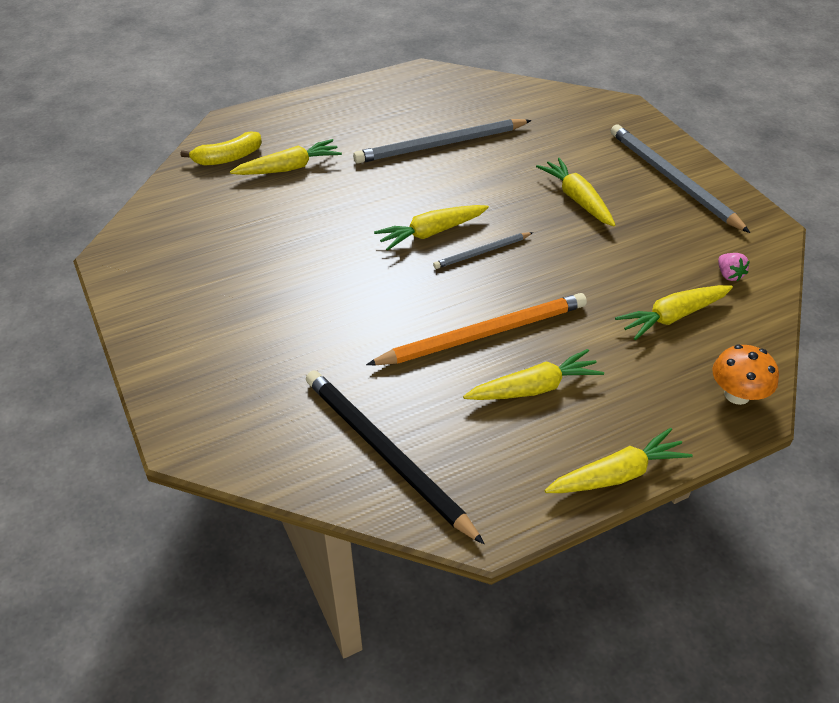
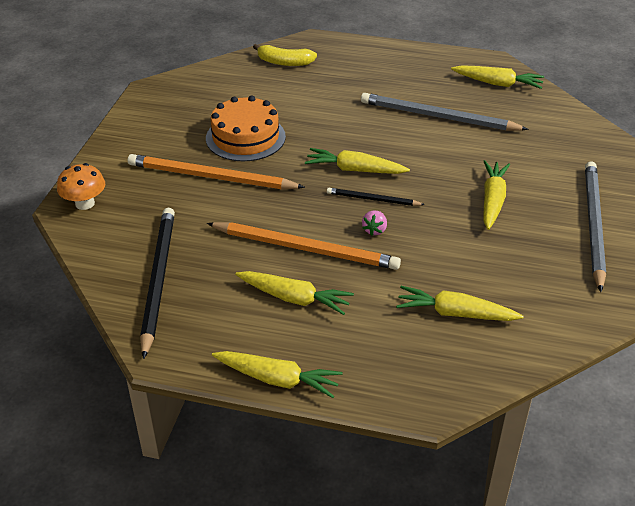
camera: 40 degrees right, 5 degrees down
yellow carrot [230,139,342,175] -> yellow carrot moved to [451,65,544,89]
grey pencil [433,232,533,269] -> black pencil [327,188,425,206]
orange mushroom [712,345,779,405] -> orange mushroom moved to [57,163,105,210]
pink strawberry [718,253,750,282] -> pink strawberry moved to [362,210,387,236]
none -> orange pencil [128,154,305,190]
none -> orange cake [206,96,286,161]

